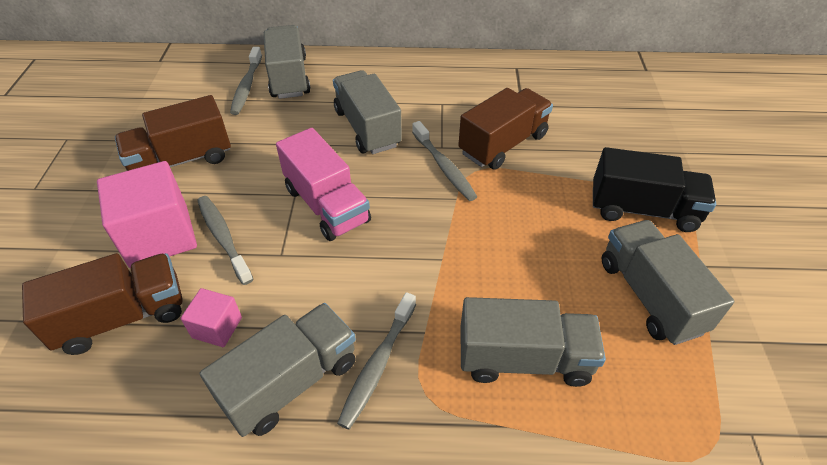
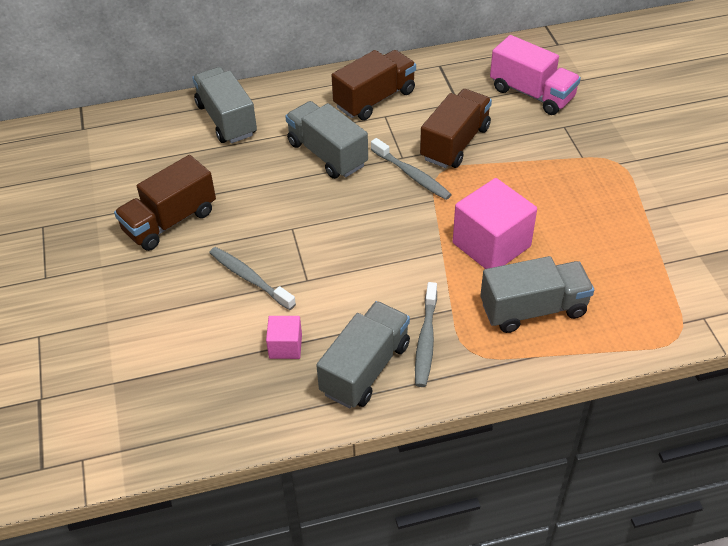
camera: 15 degrees left, 0 degrees up
brown truck [22,253,183,355] -> brown truck moved to [332,50,416,120]
pink cube [97,161,197,268] -> pink cube moved to [453,178,537,269]
grey toothbrush [230,47,262,115] -> none
pink truck [276,128,371,241] -> pink truck moved to [490,35,581,115]
black truck [593,147,716,232] -> none
grey truck [602,220,735,345] -> none

